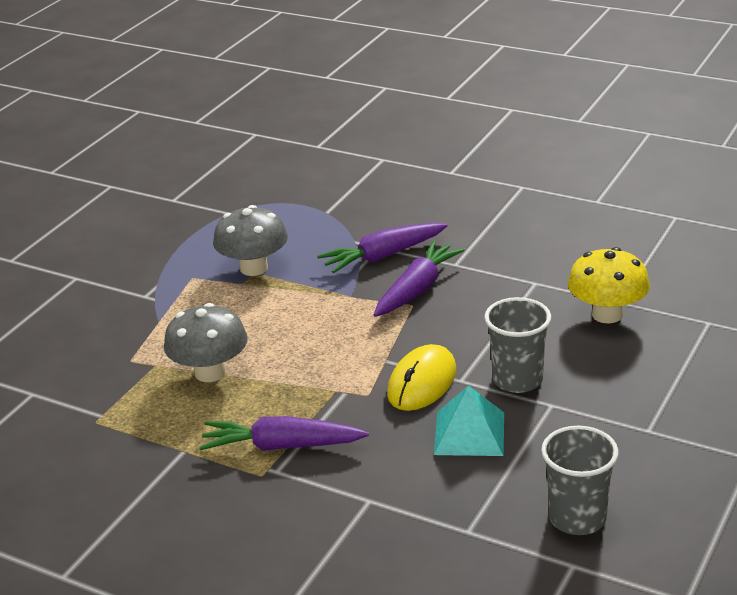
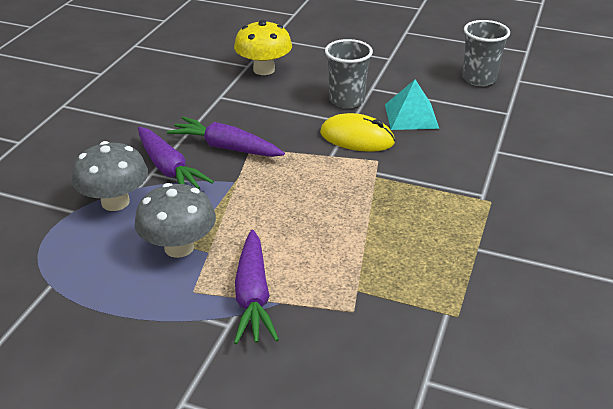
camera: 100 degrees left, 5 degrees up
grey mushroom [164,303,248,382] -> grey mushroom moved to [72,141,148,211]
purple carrot [199,416,369,451] -> purple carrot moved to [234,230,279,344]

